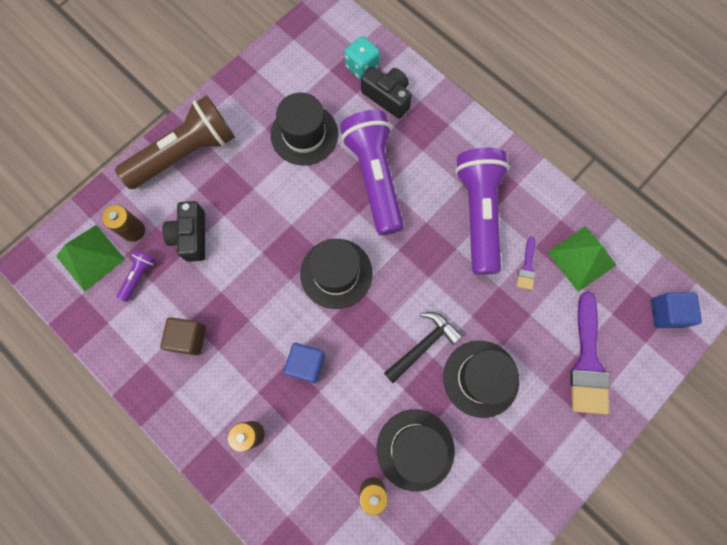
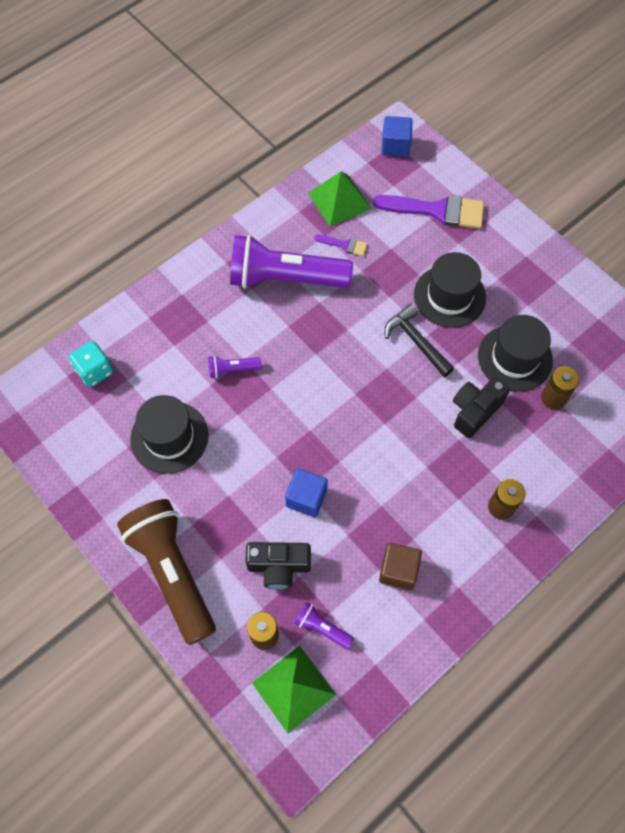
camera: 85 degrees left, 10 degrees down
blue cube [284,343,325,383] -> blue cube moved to [285,468,328,517]
black hat [300,239,373,309] -> none
purple flashlight [340,110,404,235] -> purple flashlight [208,355,262,379], size x0.42
black camera [361,66,412,119] -> black camera moved to [453,377,510,438]

